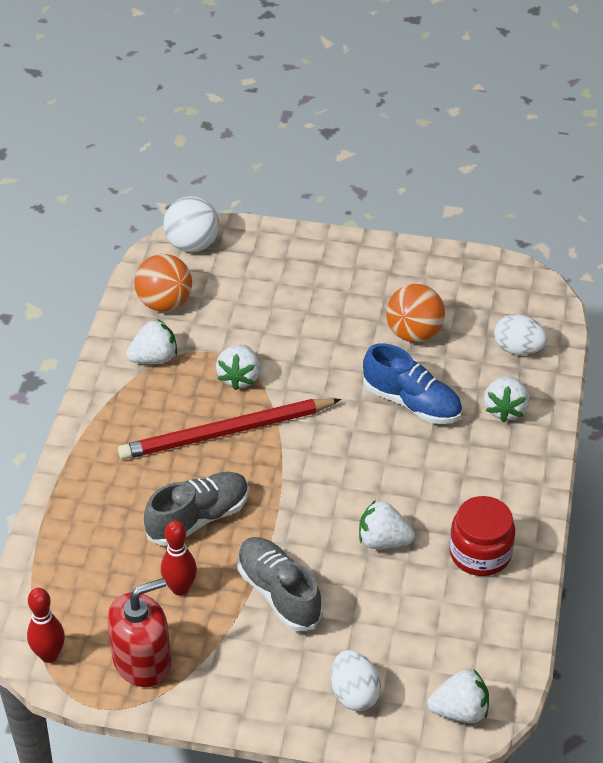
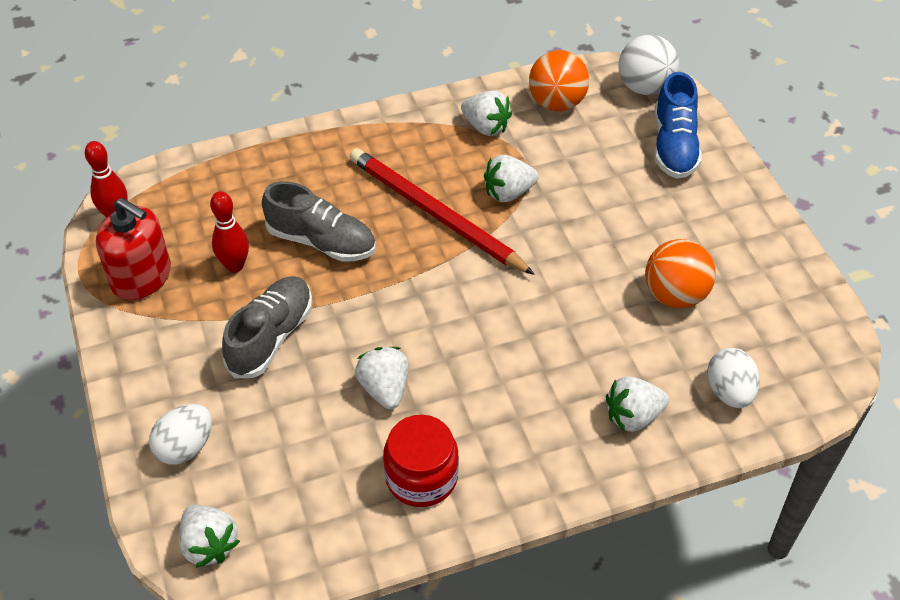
camera: 60 degrees right, 5 degrees up
blue shoe [363,343,462,424] -> blue shoe moved to [655,72,702,179]

